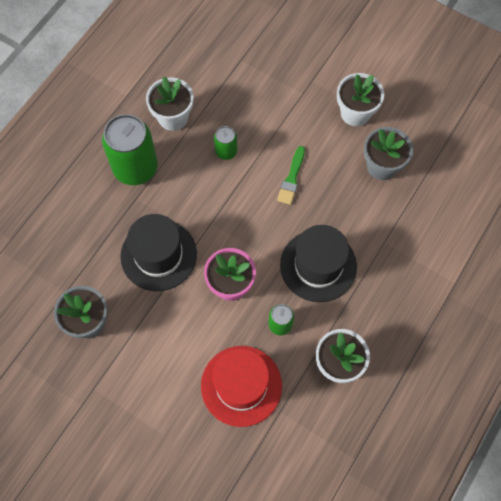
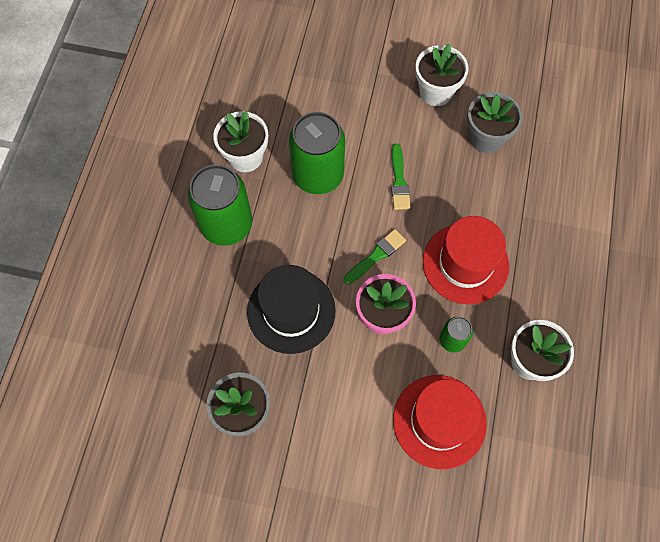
camera: 20 degrees left, 0 degrees up
green can [214,126,237,160] -> green can [289,112,345,194], size x2.04
black hat [280,225,357,302] -> red hat [423,216,509,304]
none -> green brush [343,229,406,285]

